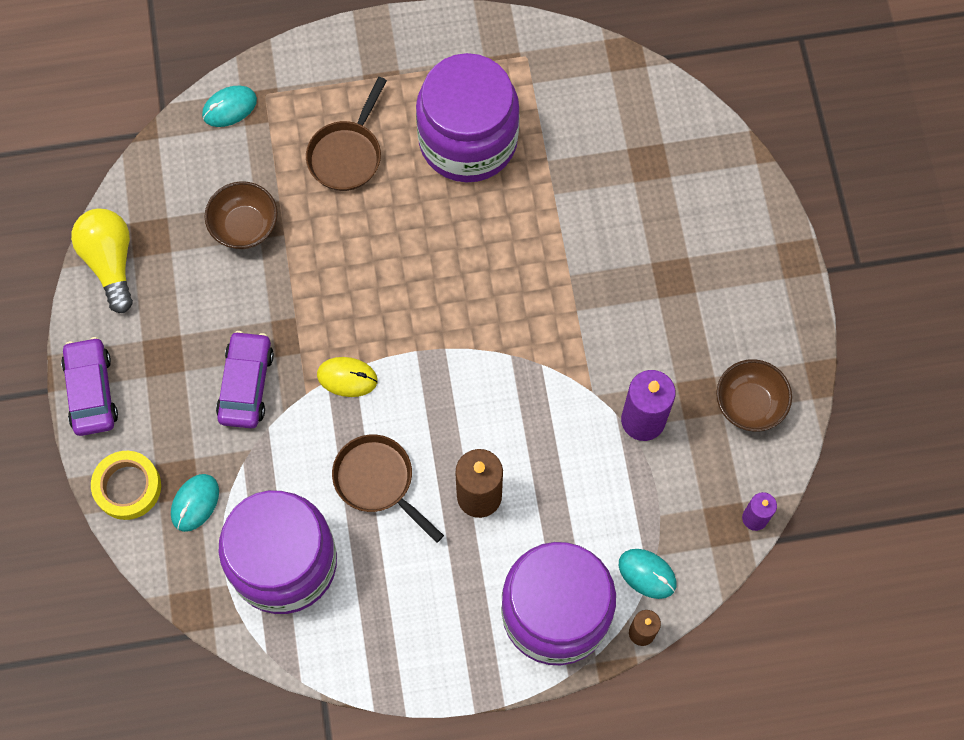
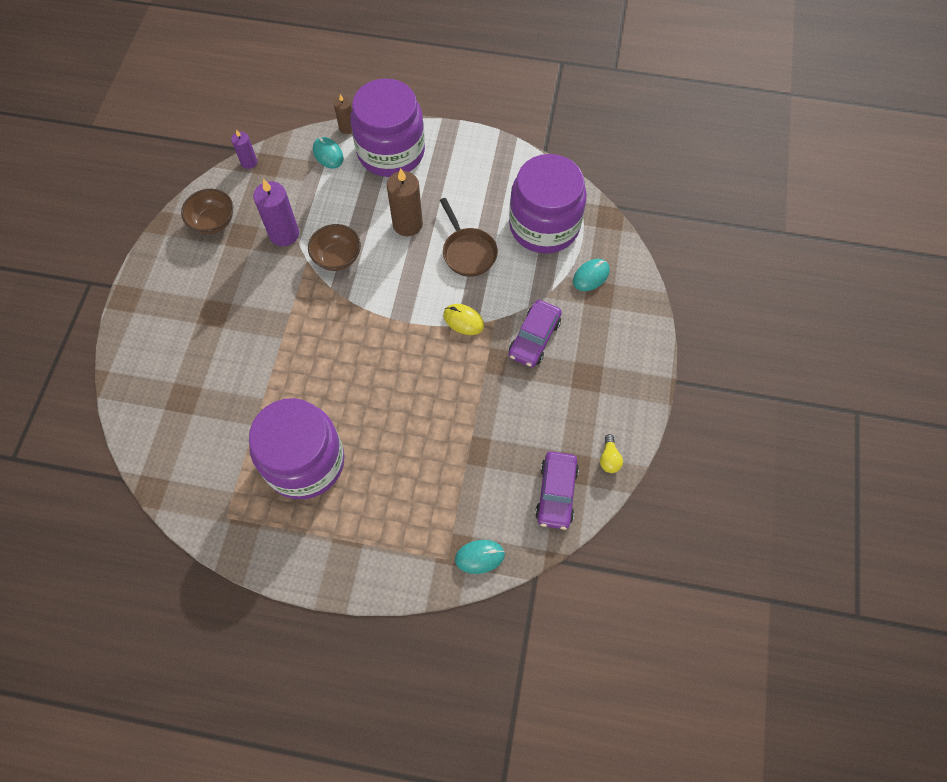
camera: 160 degrees left, 5 degrees down
purple car [61,337,118,436] -> purple car moved to [535,452,579,530]
yellow light bulb [71,209,133,313] -> yellow light bulb [600,434,623,473], size x0.50
yellow tape [91,451,161,520] -> none
brown bowl [205,181,278,249] -> brown bowl moved to [308,224,361,271]
brown pan [306,77,387,191] -> none

